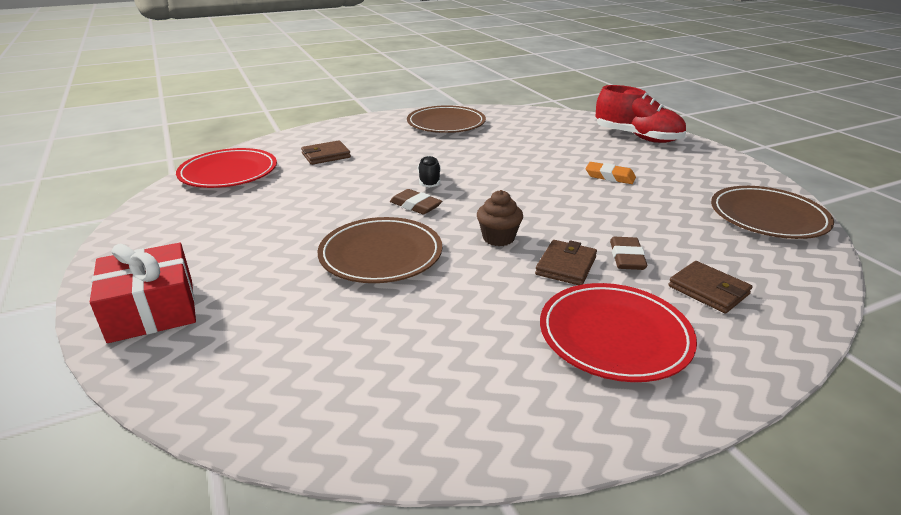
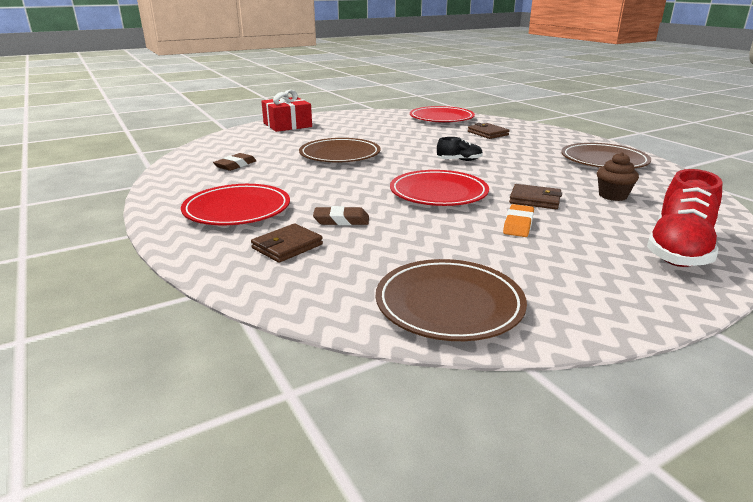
camera: 85 degrees right, 5 degrees down
brown eraser [390,189,442,215] -> brown eraser moved to [213,153,256,171]
brown cupcake [477,190,523,246] -> brown cupcake moved to [597,152,639,201]
brown wallet [535,240,597,285] -> brown wallet moved to [509,184,562,209]
none -> red plate [390,170,489,206]

